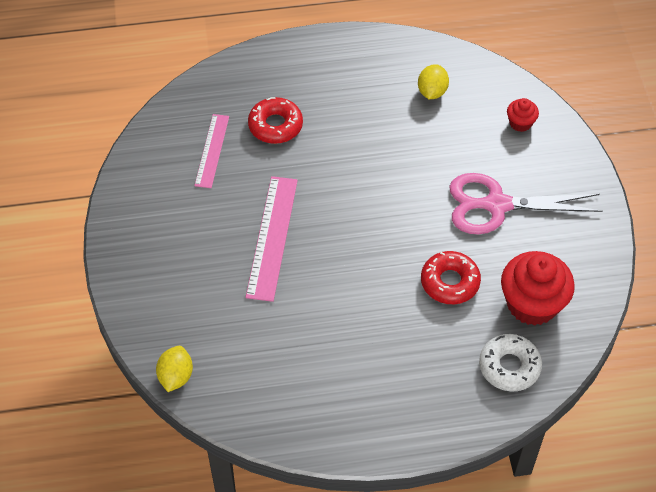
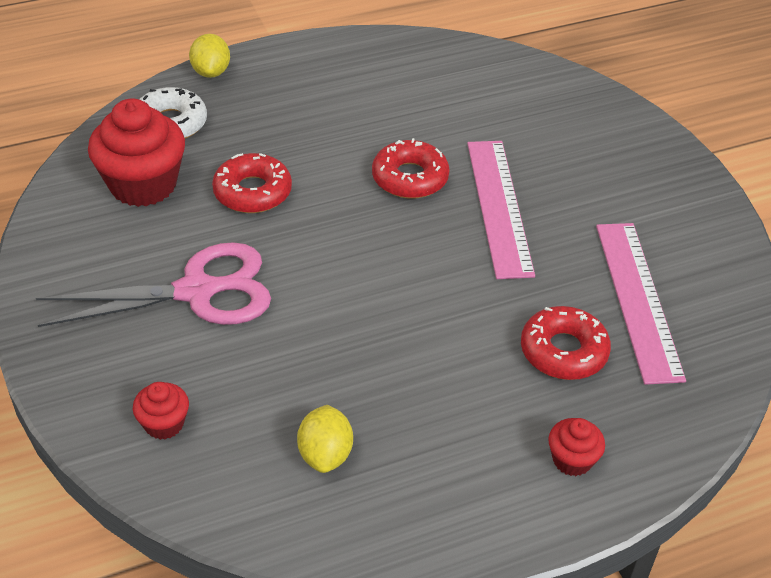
camera: 165 degrees right, 10 degrees down
yellow lemon [156,346,193,392] -> yellow lemon moved to [189,34,230,78]
pink ruler [194,114,229,188] -> pink ruler [596,223,686,385], size x1.54
none -> red donut [372,138,450,199]
none -> red cupcake [548,418,605,476]

